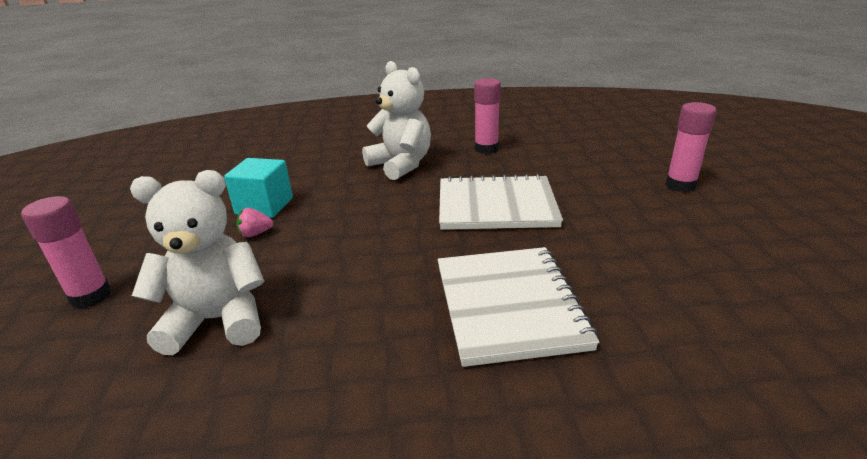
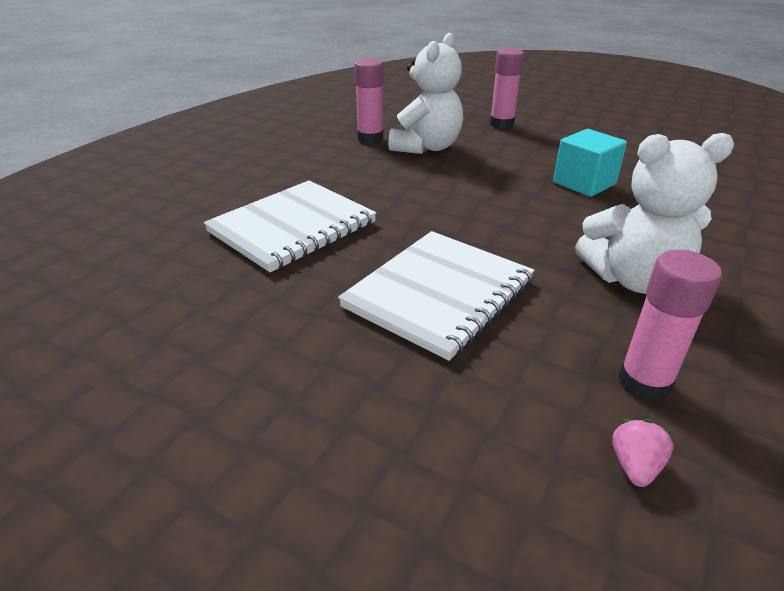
camera: 125 degrees right, 5 degrees up
pink strawberry [236,208,274,237] -> pink strawberry moved to [612,419,673,487]
white notebook [438,247,599,367] -> white notebook turned 75 degrees counterclockwise [204,180,377,272]
pink glue stick [665,102,717,192] -> pink glue stick moved to [354,59,383,144]

